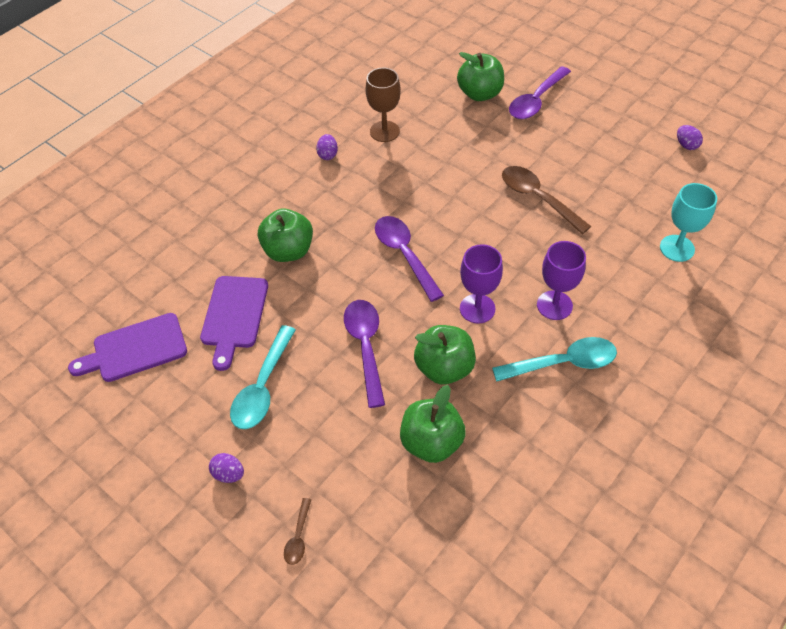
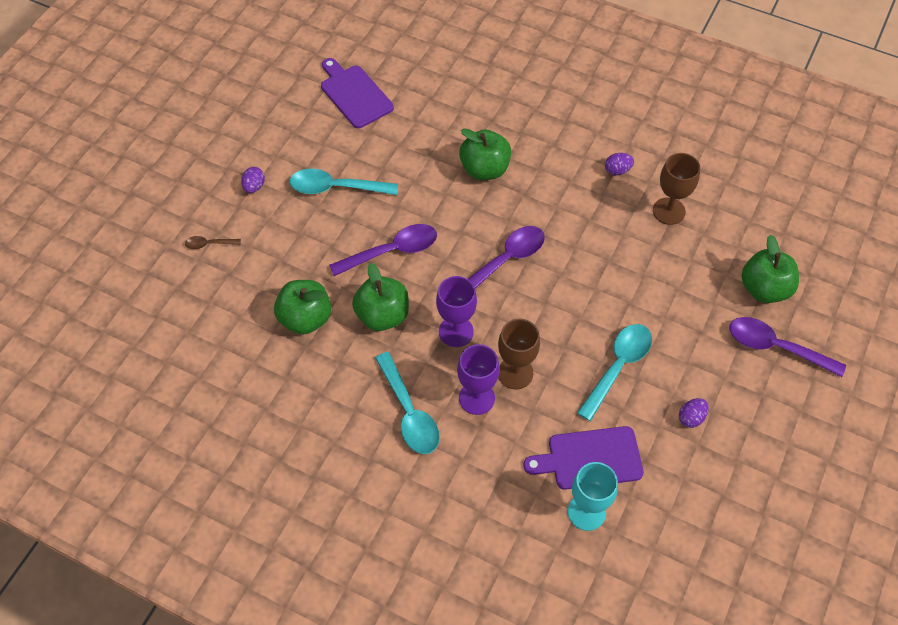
camera: 75 degrees right, 5 degrees up
purple cutting board [200,276,268,371] -> purple cutting board moved to [523,426,644,490]
brown spoon [502,166,591,234] -> turquoise spoon [577,324,652,421]
purple egg [677,125,703,150] -> purple egg moved to [679,398,709,428]
none -> brown goblet [498,319,540,389]

